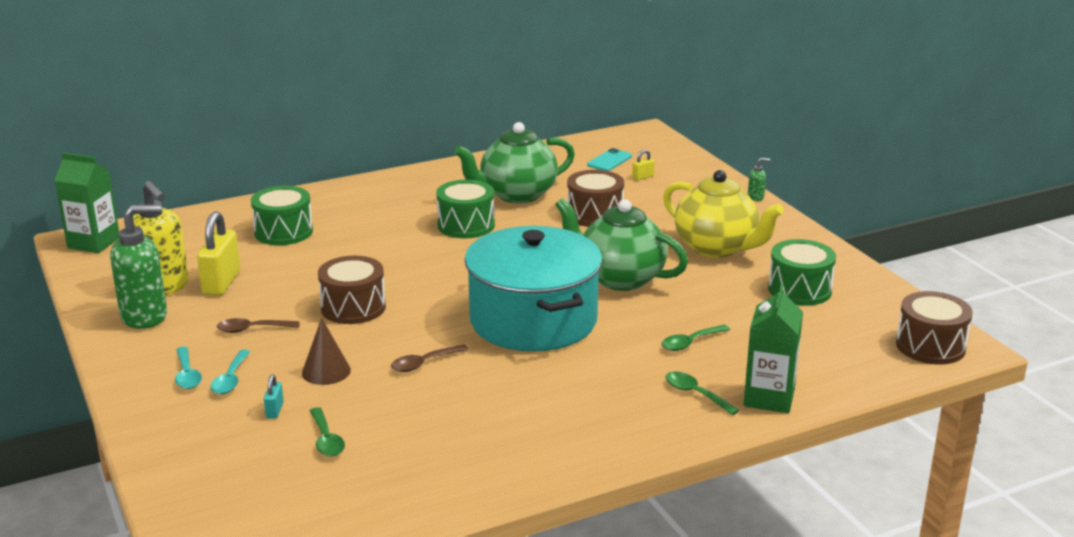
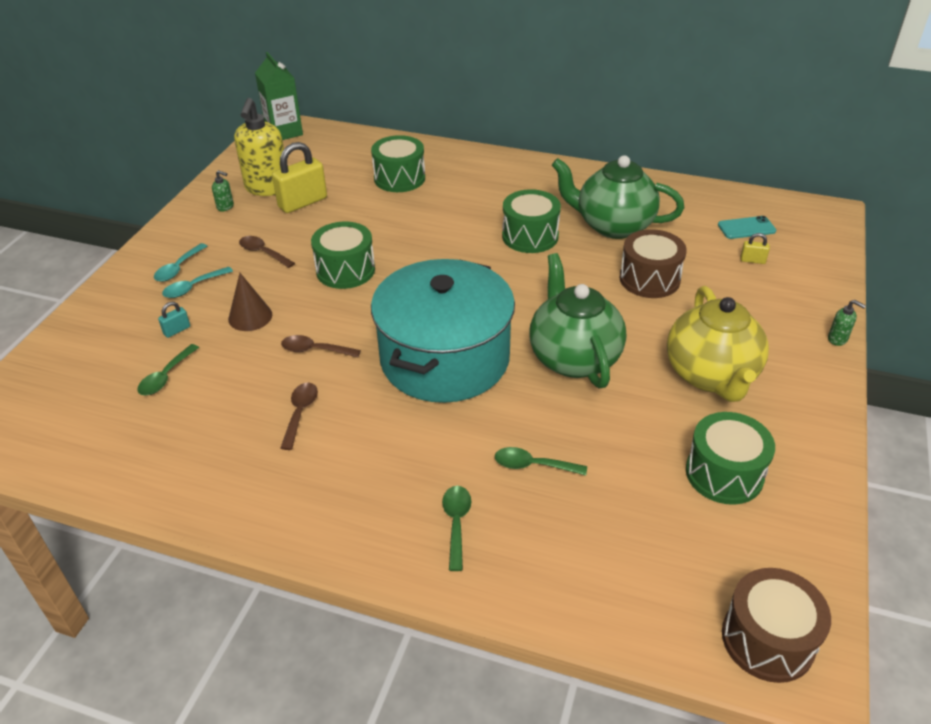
camera: 45 degrees right, 15 degrees up
green soap dispenser [110,205,167,329] -> green soap dispenser [212,170,234,211], size x0.42
brown drum [318,256,386,324] -> green drum [311,222,375,289]
green carton [744,285,803,413] -> none
none -> brown spoon [281,383,318,450]

